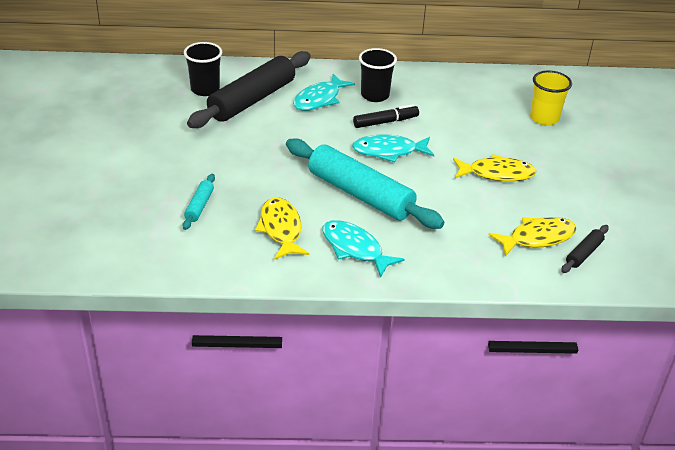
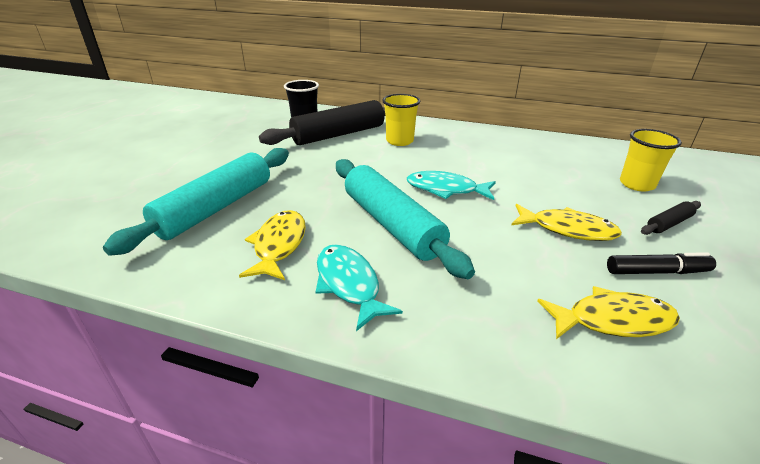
camera: 20 degrees right, 5 degrees down
turquoise rolling pin [183,174,215,230] -> turquoise rolling pin [103,148,289,256], size x2.28
turquoise fish [293,74,355,111] -> yellow cup [382,94,420,146]
black marker [353,104,419,128] -> black marker moved to [607,252,716,274]
black cup [359,48,397,102] -> none
black rolling pin [561,225,609,273] -> black rolling pin moved to [641,201,701,235]

